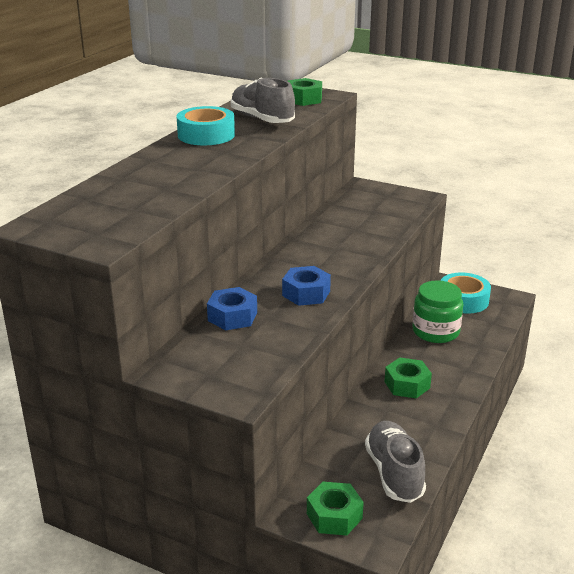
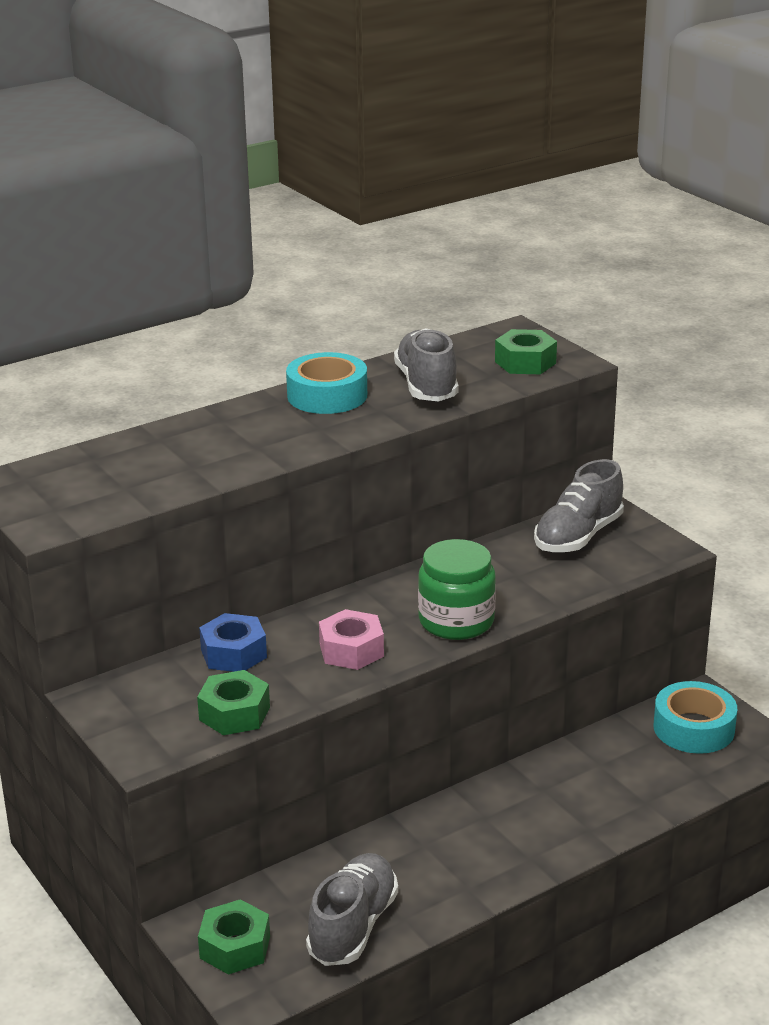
camera: 30 degrees right, 0 degrees up
blue nut [282,266,331,306] -> pink nut [319,609,384,670]
green nut [384,357,432,398] -> green nut moved to [197,670,270,735]
green jar [412,281,463,343] -> green jar moved to [418,539,496,640]
none -> grey shoe [534,459,624,553]

